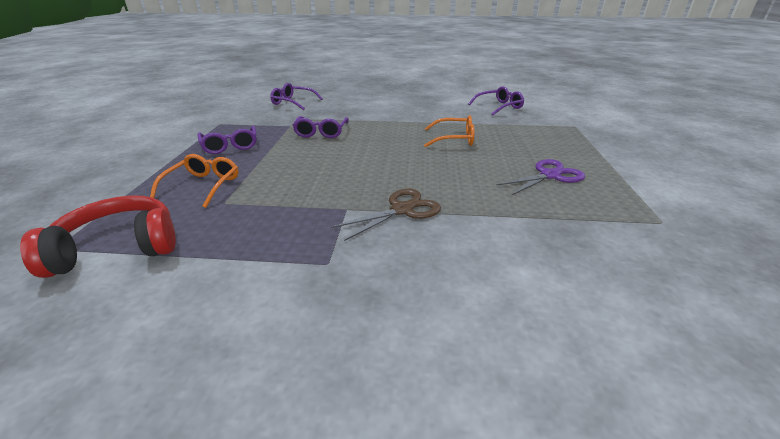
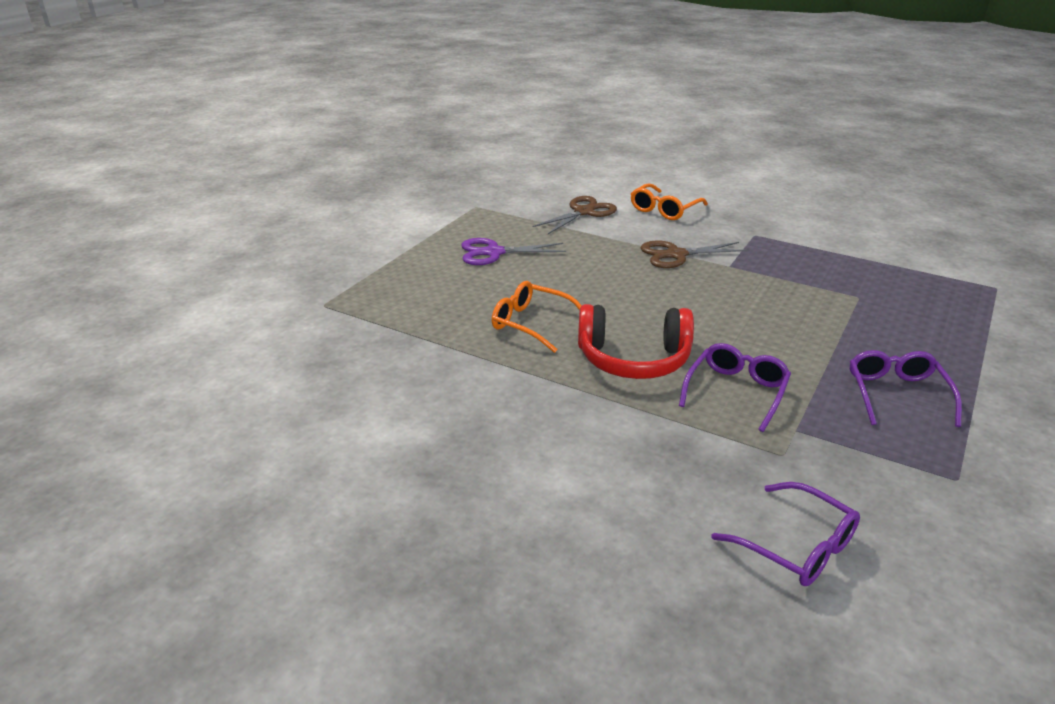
camera: 155 degrees left, 0 degrees up
red headphones [20,196,176,278] -> red headphones moved to [578,304,694,379]
orange glasses [150,154,239,208] -> orange glasses moved to [631,183,708,220]
purple glasses [468,86,524,116] -> none
none -> brown scissors [533,196,617,234]

